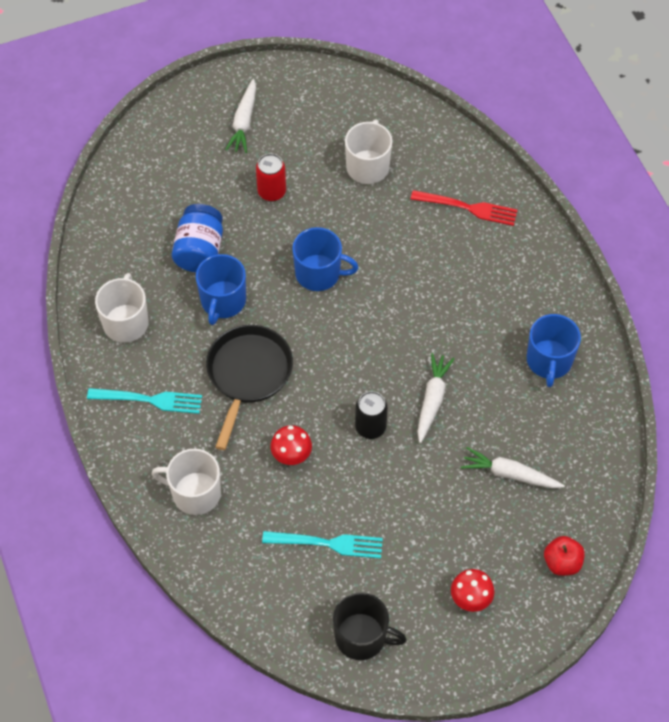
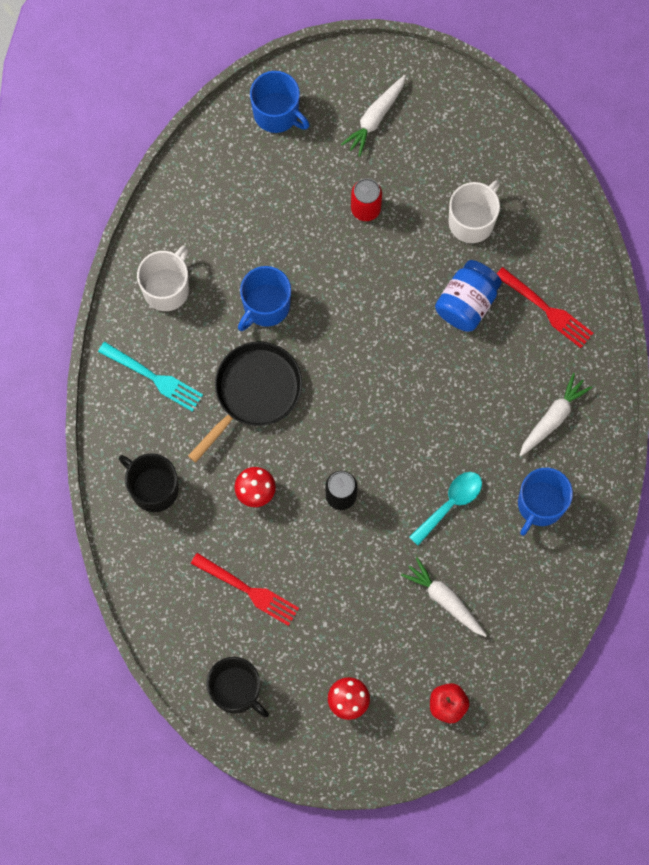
camera: 25 degrees right, 15 degrees up
white mug [151,449,221,515] -> black mug [119,453,179,512]
blue jar [172,204,223,272] -> blue jar moved to [435,260,502,332]
turquoise fork [262,531,383,559] -> red fork [191,553,299,626]
blue mug [292,227,358,291] -> blue mug moved to [250,71,310,133]
white carrot [418,353,455,443] -> white carrot moved to [519,373,592,456]
none -> turquoise spoon [409,472,482,545]

